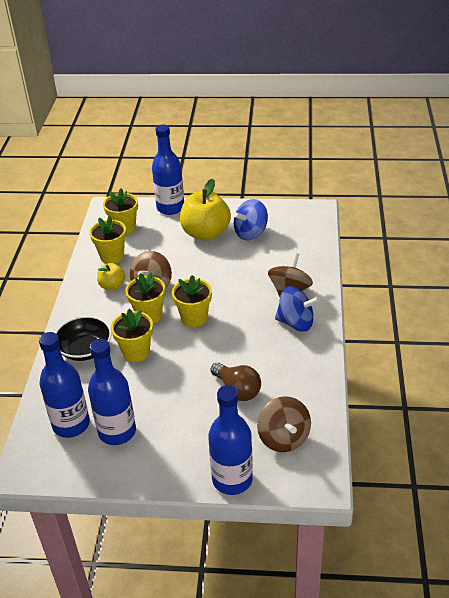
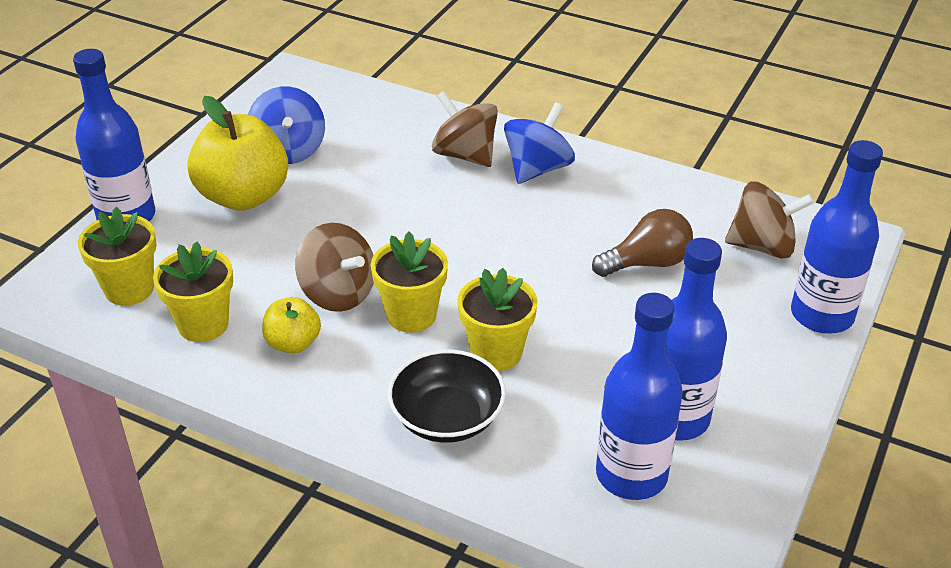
camera: 70 degrees left, 0 degrees up
yellow flower pot [172,275,212,327] -> none

